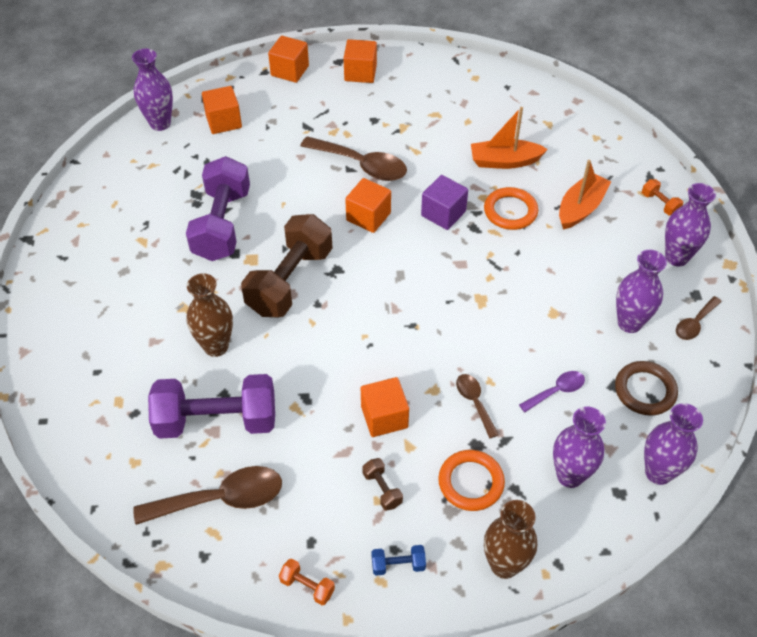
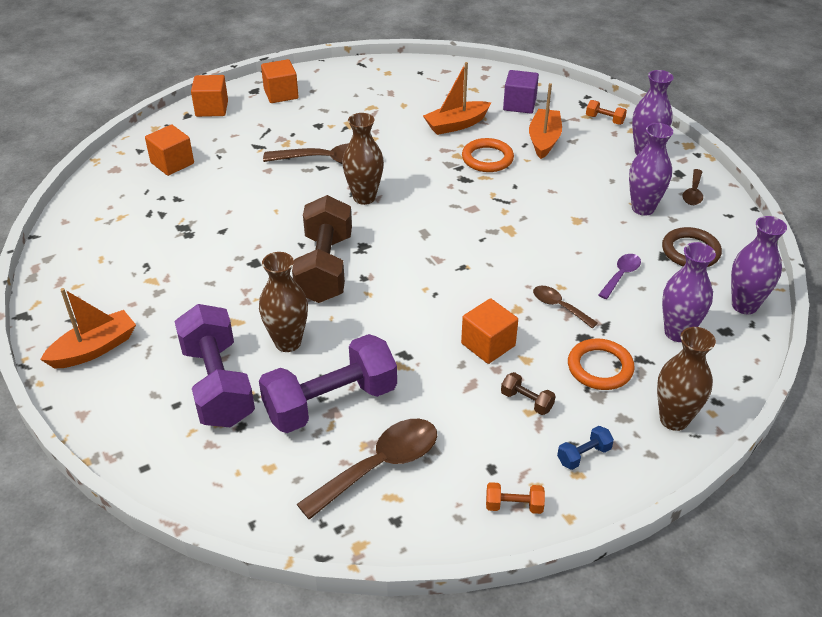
camera: 25 degrees left, 10 degrees down
purple vase [132,49,173,131] -> none
purple dumbbell [186,156,250,261] -> purple dumbbell moved to [174,304,255,428]
orange cube [345,178,391,233] -> brown vase [342,113,384,205]
purple cube [421,175,468,230] -> purple cube moved to [503,70,539,114]
none -> orange boat [40,288,136,369]

